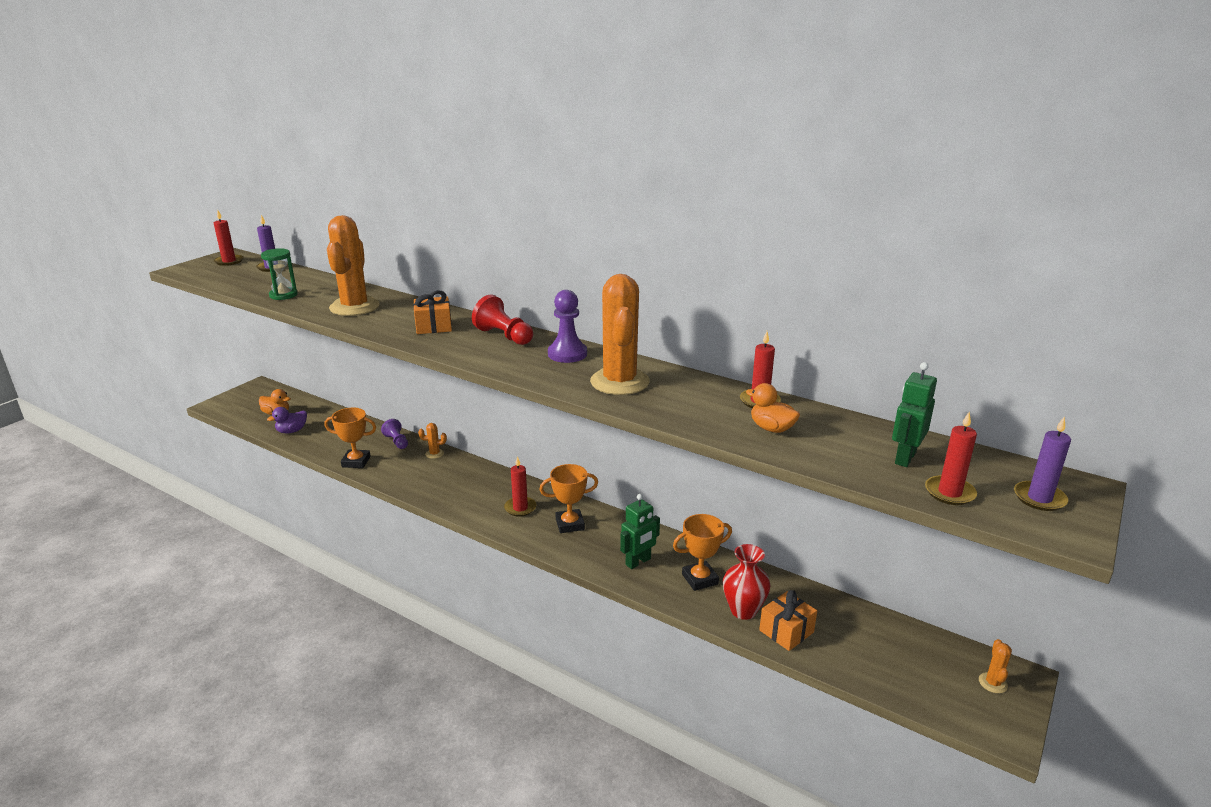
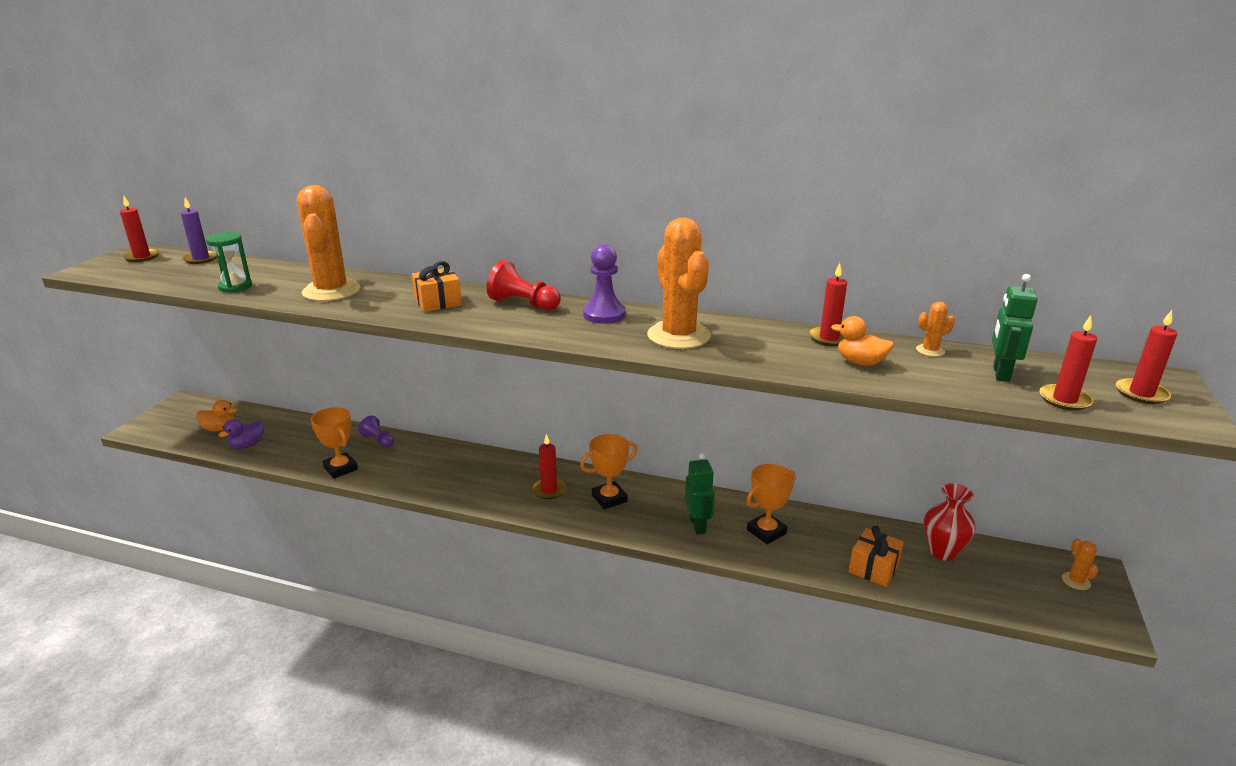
camera: 15 degrees left, 0 degrees up
orange trophy [324,408,376,468] -> orange trophy turned 60 degrees clockwise [311,407,358,479]
orange cactus [418,423,447,459] -> orange cactus moved to [916,302,955,357]
green robot [620,494,660,569] -> green robot turned 45 degrees counterclockwise [685,453,715,534]
red vase [723,544,770,620] -> red vase moved to [924,483,976,561]
purple candle [1014,416,1071,511] -> red candle [1116,310,1177,404]

